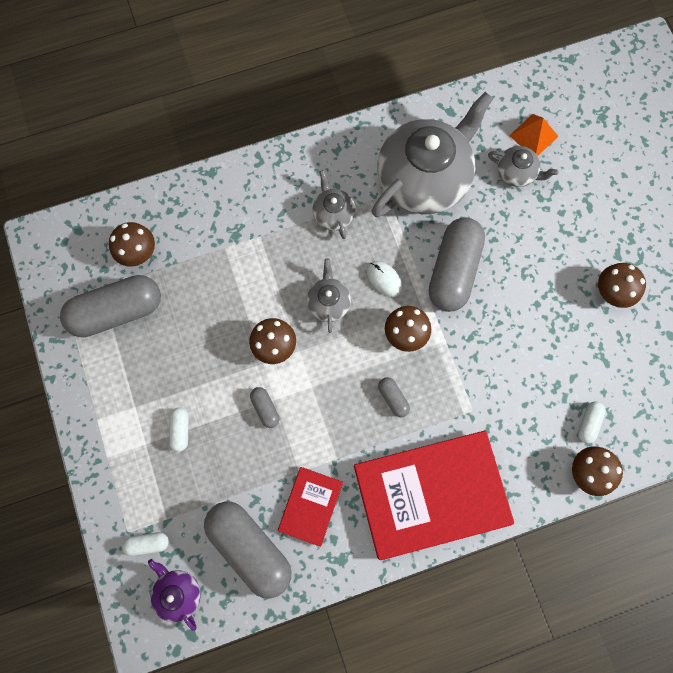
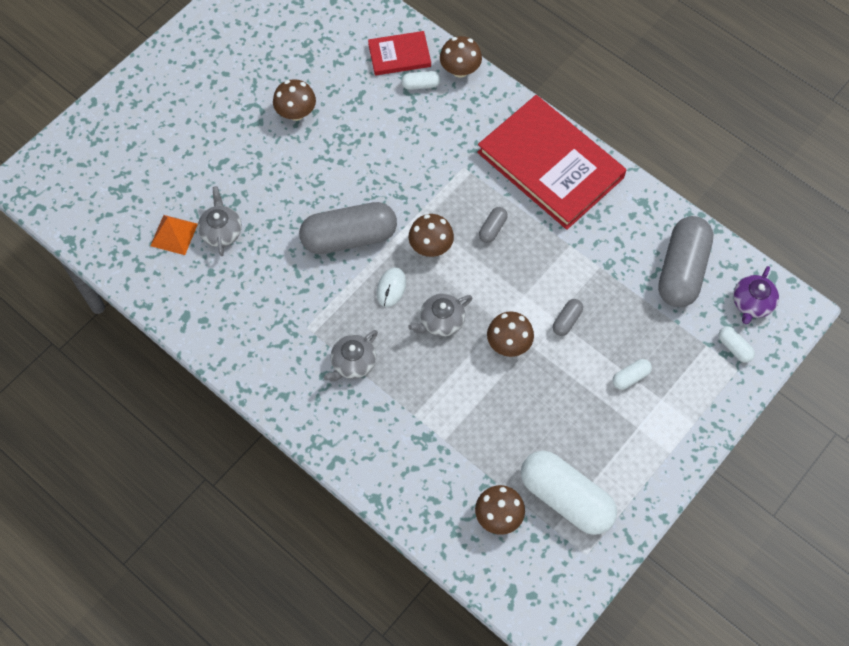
camera: 120 degrees left, 10 degrees down
grey capsule [60,275,161,337] -> white capsule [521,451,617,535]
red book [278,467,343,547] -> red book moved to [368,31,431,76]
grey teapot [372,92,493,217] -> none

